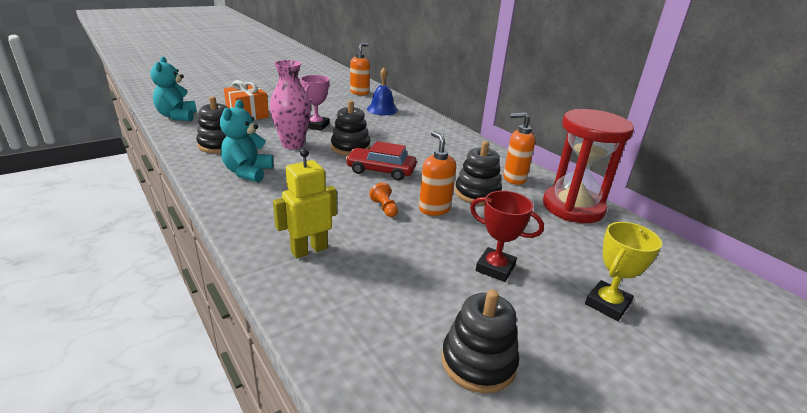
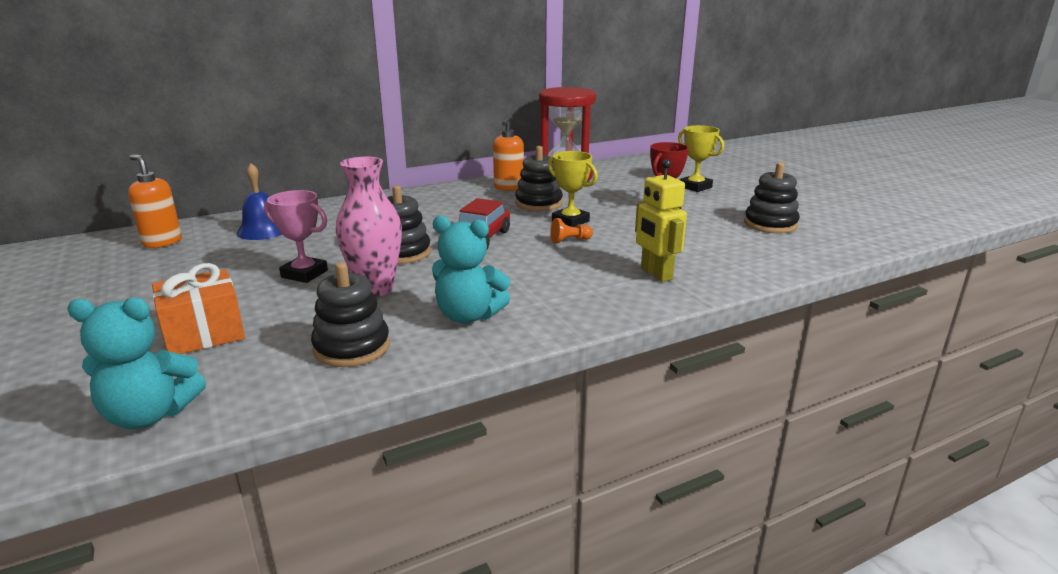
camera: 80 degrees left, 5 degrees down
orange soap dispenser [419,131,456,216] -> yellow trophy [548,151,598,227]

